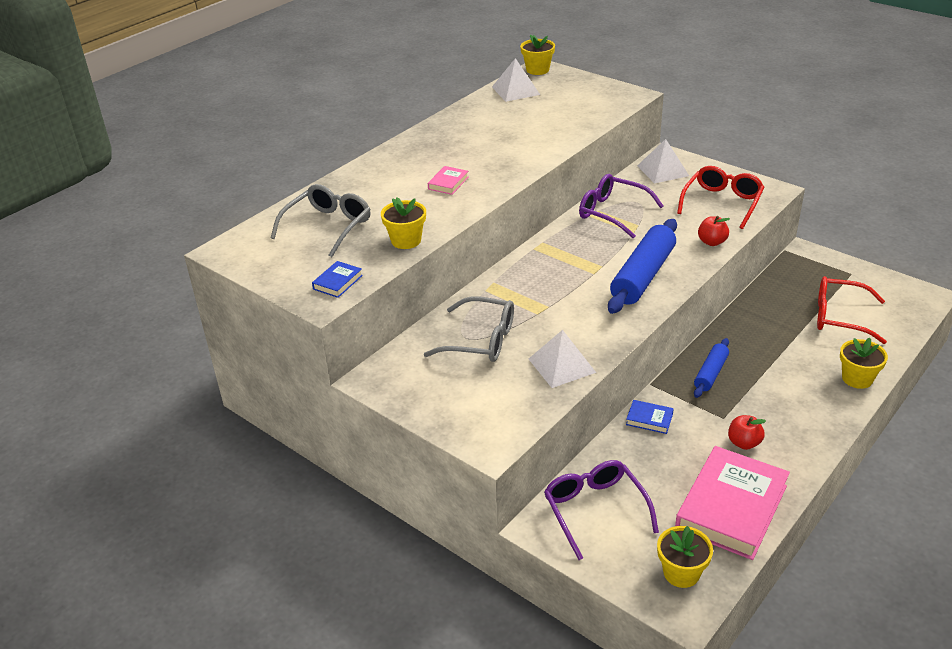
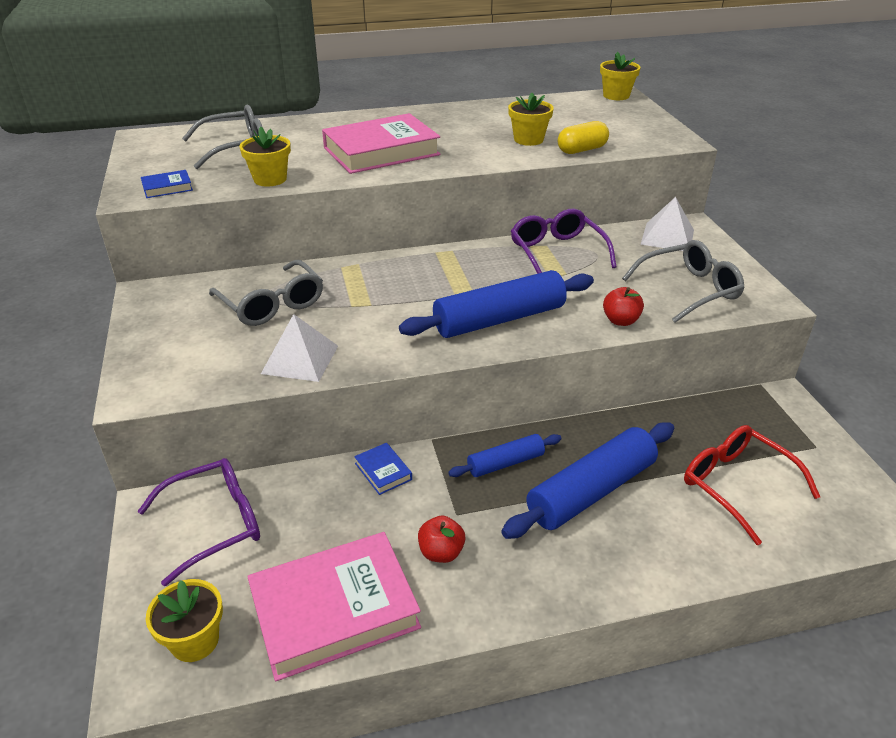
camera: 35 degrees right, 0 degrees up
pink book [428,166,469,195] -> pink book [322,113,440,174], size x2.37
white pyramid [492,58,540,102] -> none
purple glasses [544,460,659,560] -> purple glasses turned 45 degrees clockwise [138,458,260,586]
red glasses [677,166,764,229] -> grey glasses [622,240,745,323]
yellow flower pot [840,338,888,389] -> yellow flower pot moved to [508,93,554,146]
none -> blue rolling pin [501,422,674,539]
none -> yellow capsule [558,121,609,154]

